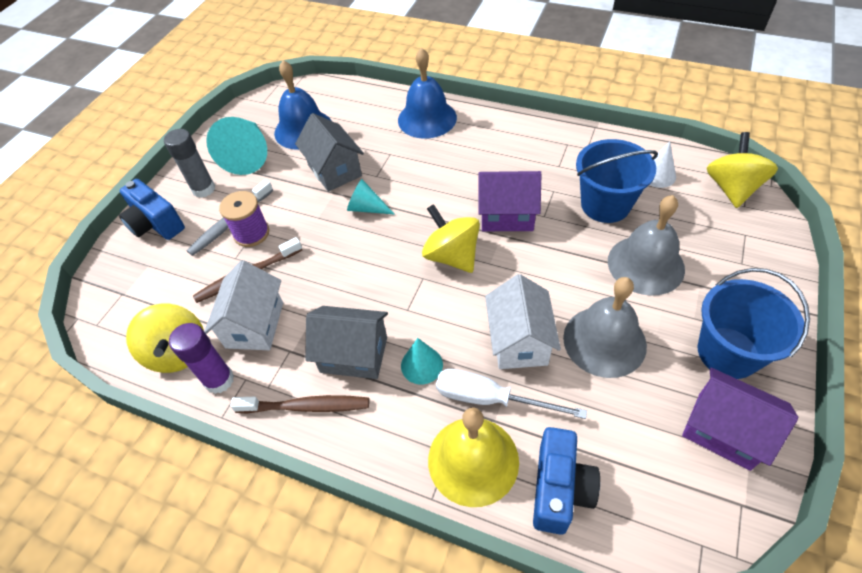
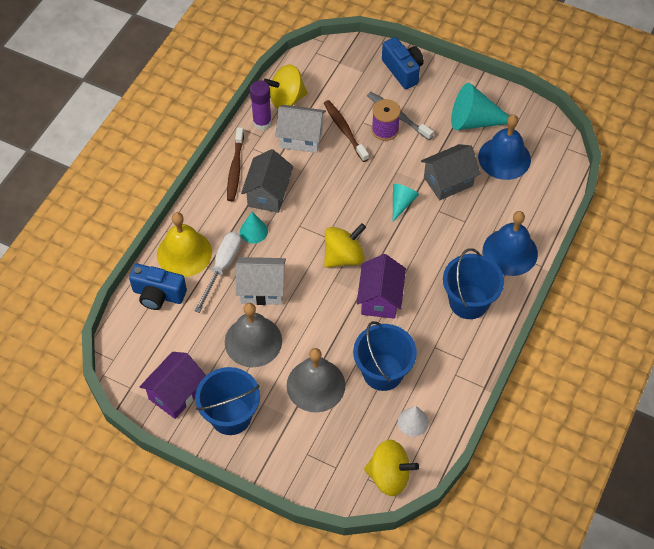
camera: 90 degrees right, 5 degrees up
blue camera [119,179,185,240] -> blue camera turned 105 degrees clockwise [382,37,424,89]
grey glue stick [164,129,215,198] -> none
none -> blue bucket [443,248,504,319]

